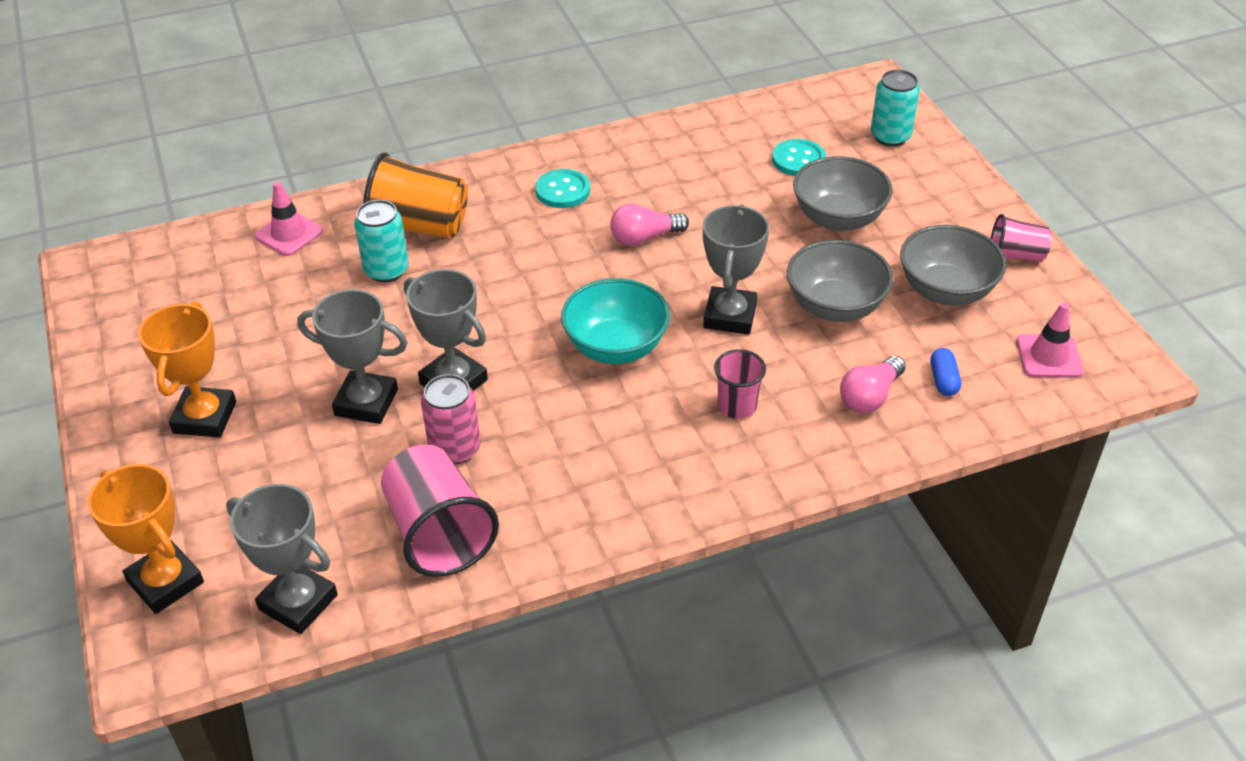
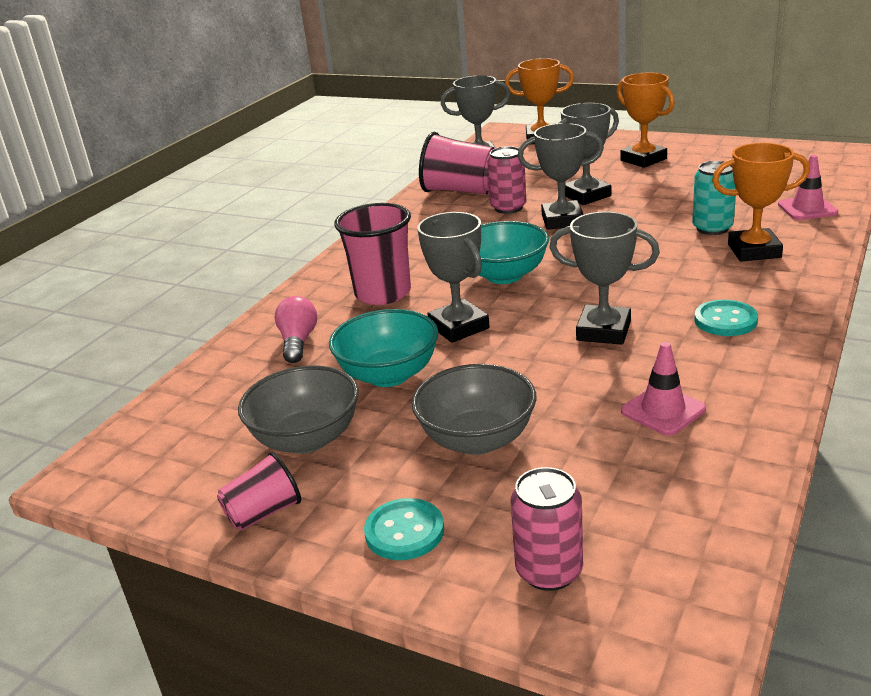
camera: 140 degrees right, 15 degrees down
orange cup [363,153,468,238] -> orange trophy [712,143,810,262]
pink light bulb [610,203,689,246] -> grey trophy [549,212,660,345]
pink cup [714,349,766,419] -> pink cup [334,203,411,305], size x1.76
turquoise button [772,139,826,176] -> turquoise button moved to [364,498,444,560]
grey bowl [787,240,893,322] -> turquoise bowl [329,309,439,387]
turquoise can [871,69,920,147] -> pink can [511,467,583,591]
blue capsule [931,348,961,396] -> none
pink traffic cone [1017,303,1083,378] -> pink traffic cone moved to [621,342,706,436]

